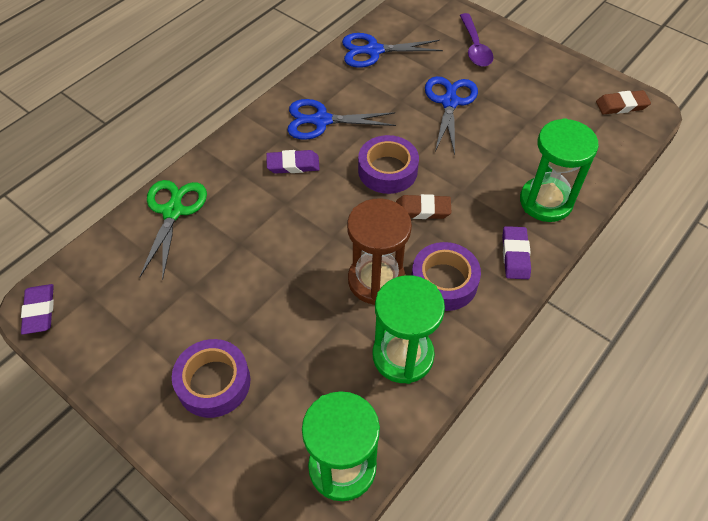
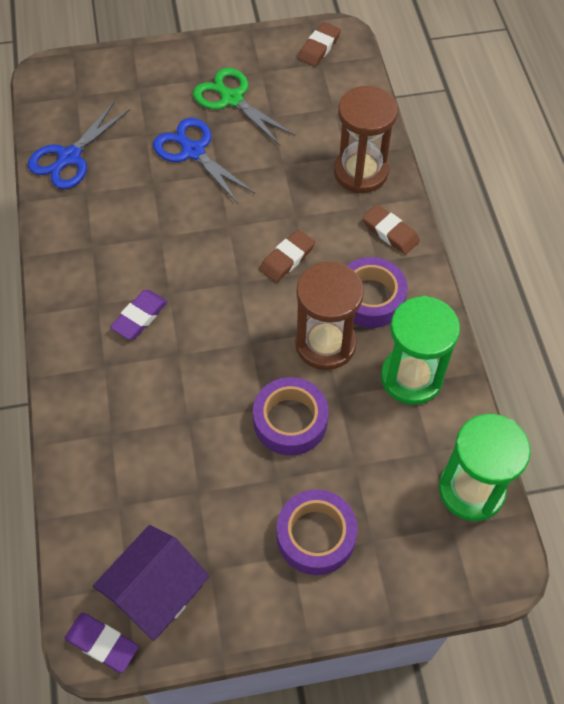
camera: 50 degrees left, 5 degrees up
green scissors [140,180,207,280] -> green scissors moved to [193,68,295,146]
blue scissors [287,99,396,140] -> none
purple tape [358,135,419,194] -> purple tape moved to [253,377,328,455]
purple spoon [460,13,494,67] -> none
purple eraser [502,226,531,279] -> brown eraser [362,205,420,255]
green hourglass [520,118,599,222] -> brown hourglass [334,86,398,193]
none -> purple house [93,525,210,641]

